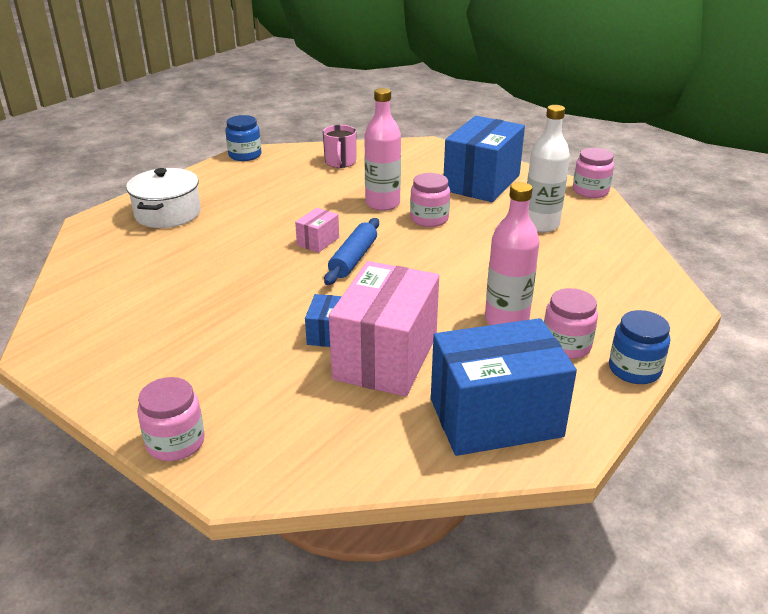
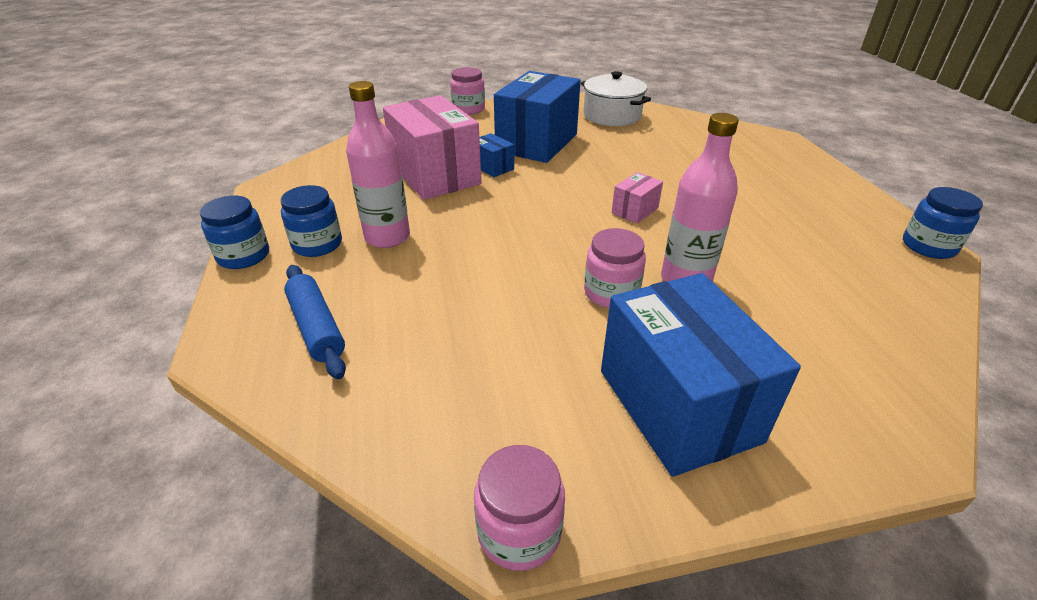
camera: 130 degrees right, 5 degrees up
white pot [126,168,201,228] -> white pot moved to [581,71,651,126]
pink box [295,208,339,253] -> pink box turned 60 degrees clockwise [612,172,663,224]
pink mug [323,125,356,168] -> none
blue rolling pin [324,218,379,285] -> blue rolling pin moved to [284,265,346,379]
blue box [431,318,577,456] -> blue box moved to [494,71,581,163]
white bottle [527,105,570,233] -> none
pink jar [544,288,598,359] -> blue jar [280,185,342,257]

